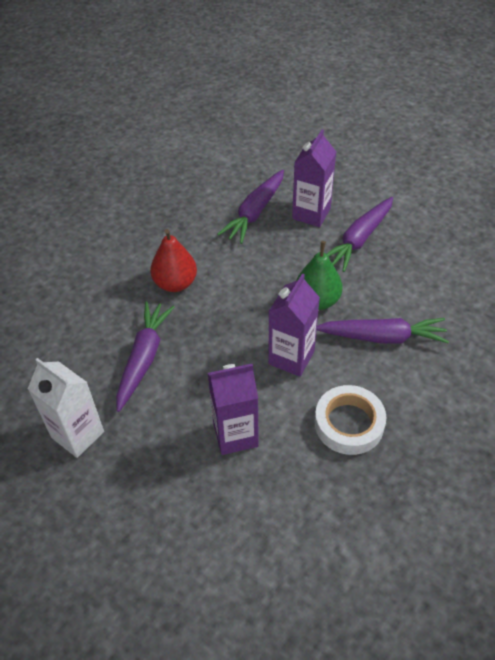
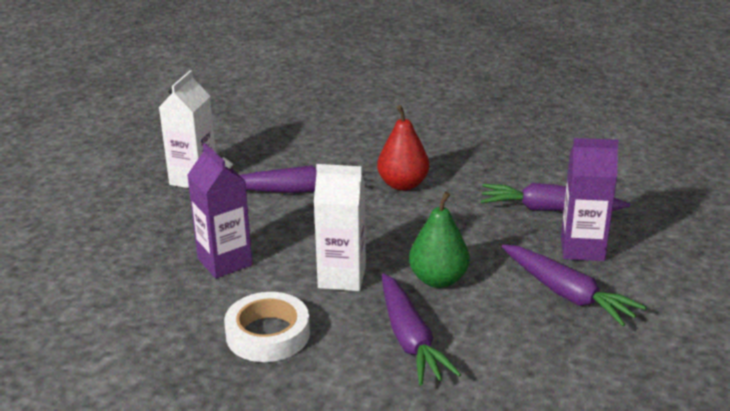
camera: 70 degrees right, 20 degrees down
purple carton [268,273,320,377] -> white carton [314,164,366,291]
purple carrot [327,197,393,272] -> purple carrot turned 150 degrees counterclockwise [502,244,647,326]

